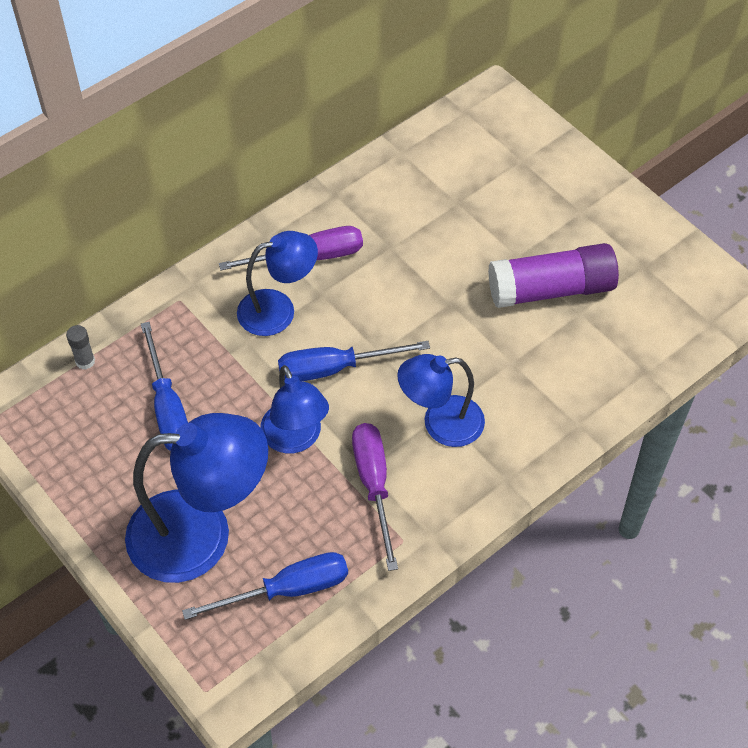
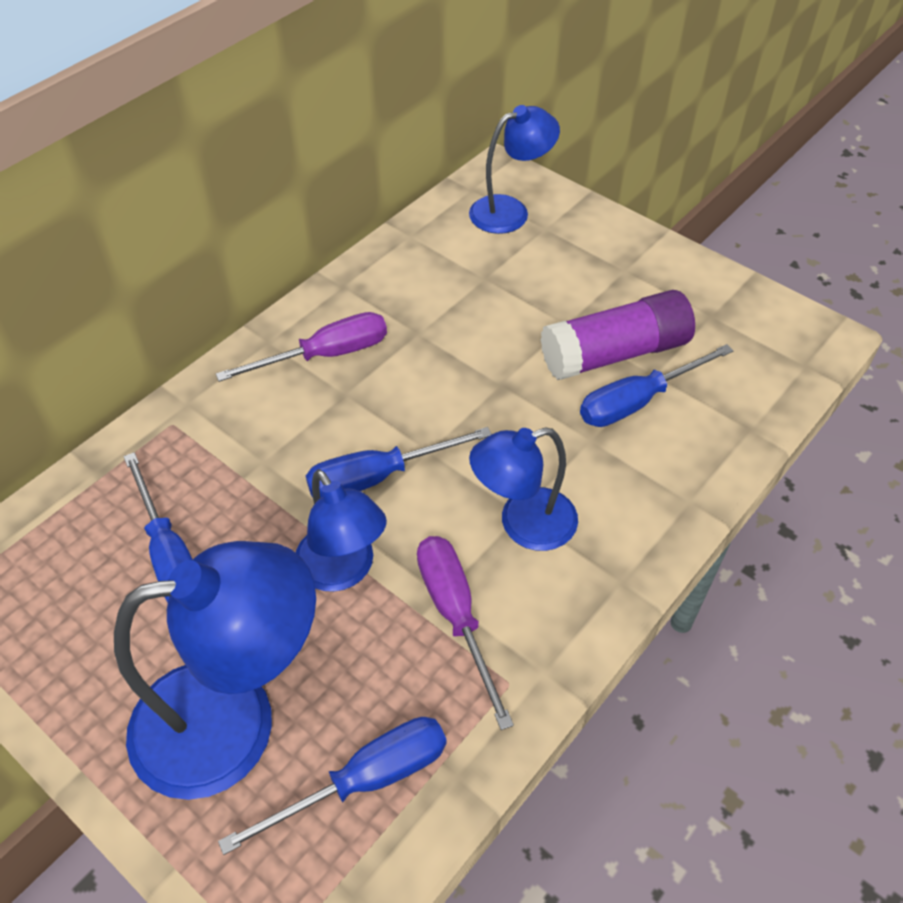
camera: 10 degrees left, 5 degrees down
grey glue stick [66,325,95,370] -> none
blue lamp [237,231,318,336] -> blue lamp moved to [469,105,560,234]
none -> blue screwdriver [580,344,734,427]

